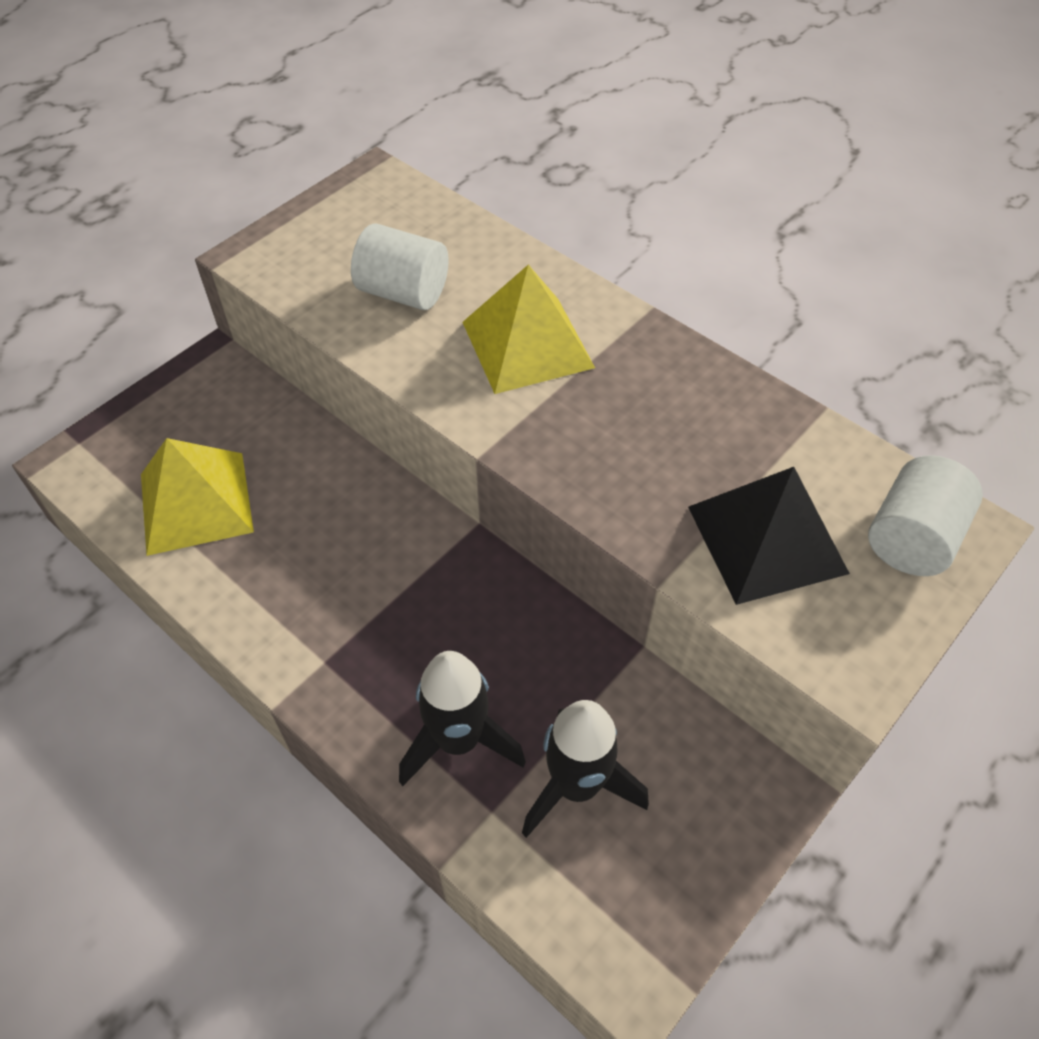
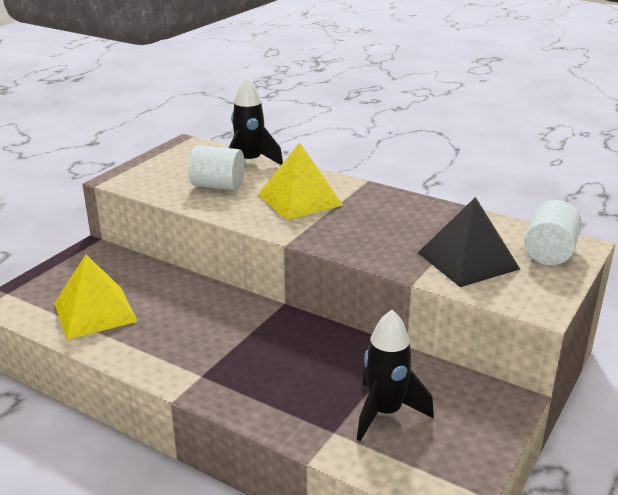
camera: 10 degrees left, 25 degrees down
black rocket [399,651,526,786] -> black rocket moved to [229,77,283,165]

